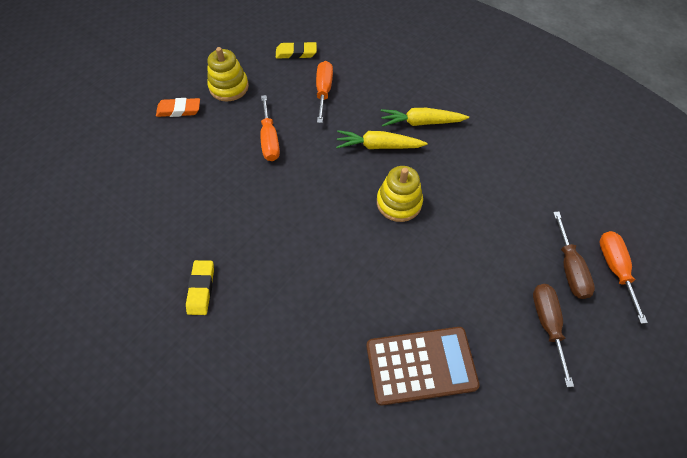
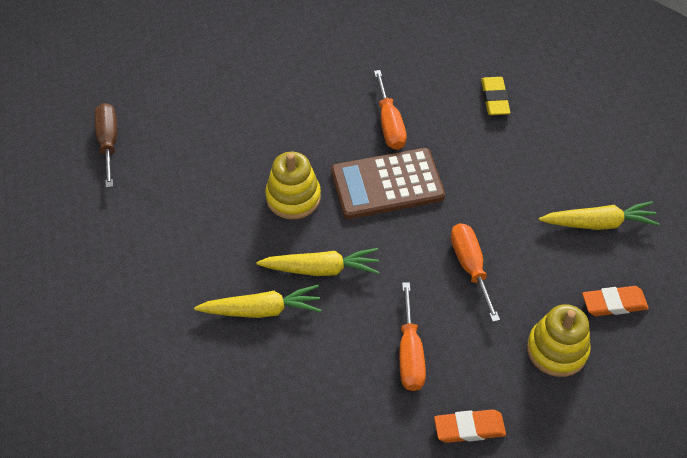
camera: 175 degrees right, 5 degrees down
yellow eraser [276,41,317,59] -> orange eraser [434,409,506,443]
brown calculator [366,327,480,406] -> brown calculator moved to [331,148,445,219]
brown screwdriver [533,284,574,387] -> none
orange screwdriver [600,231,648,324] -> orange screwdriver moved to [374,70,407,150]
none -> yellow carrot [539,201,660,230]

